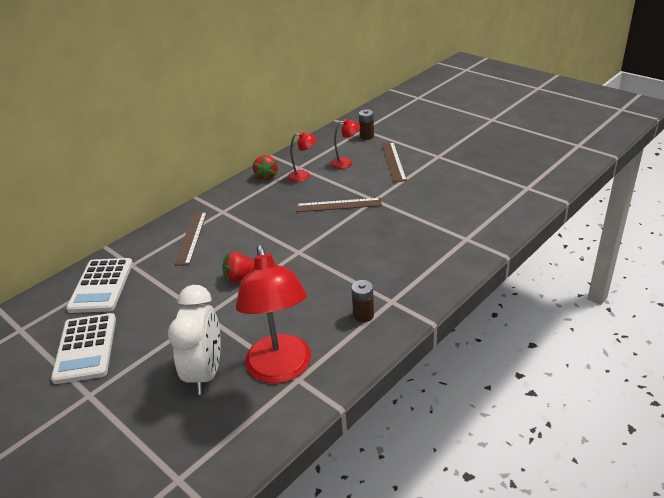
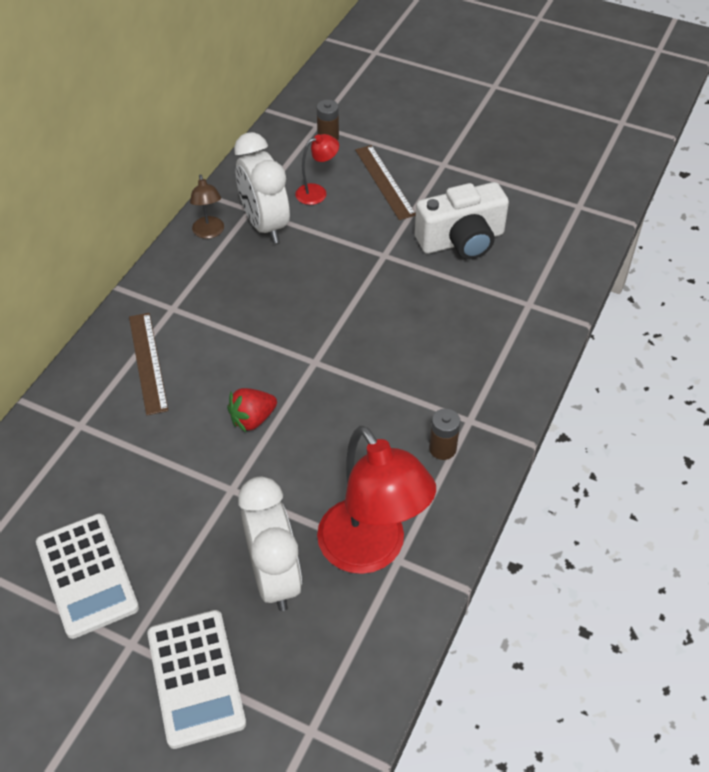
camera: 20 degrees left, 15 degrees up
white calculator [66,258,133,313] -> white calculator moved to [147,610,246,749]
red strawberry [253,155,278,181] -> brown lamp [190,175,224,239]
red lamp [288,132,317,182] -> white clock [234,132,290,244]
brown ruler [296,198,382,212] -> none
none -> white camera [415,182,509,259]

